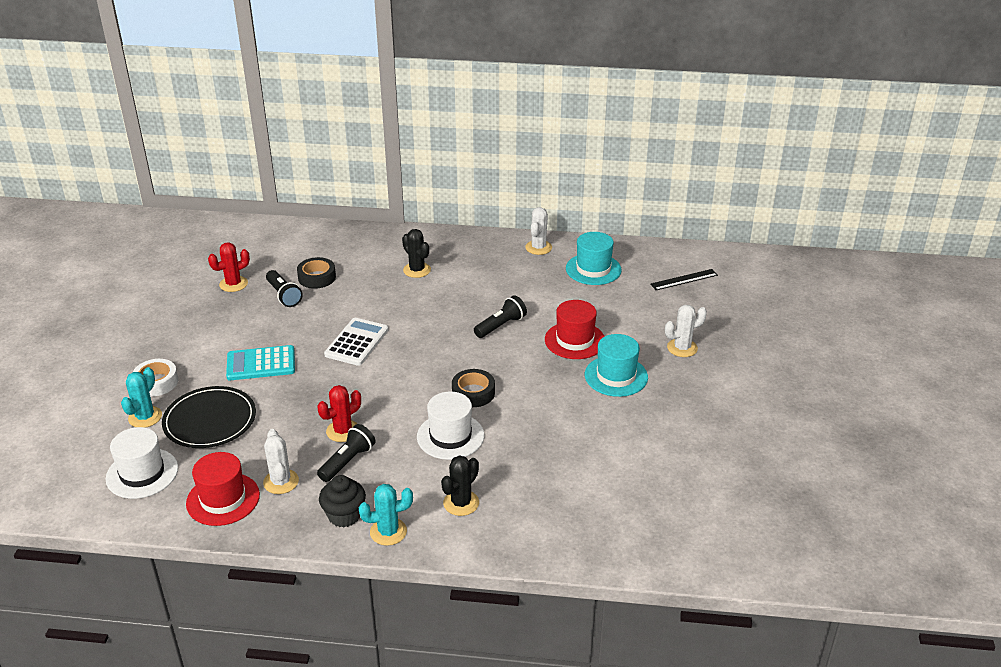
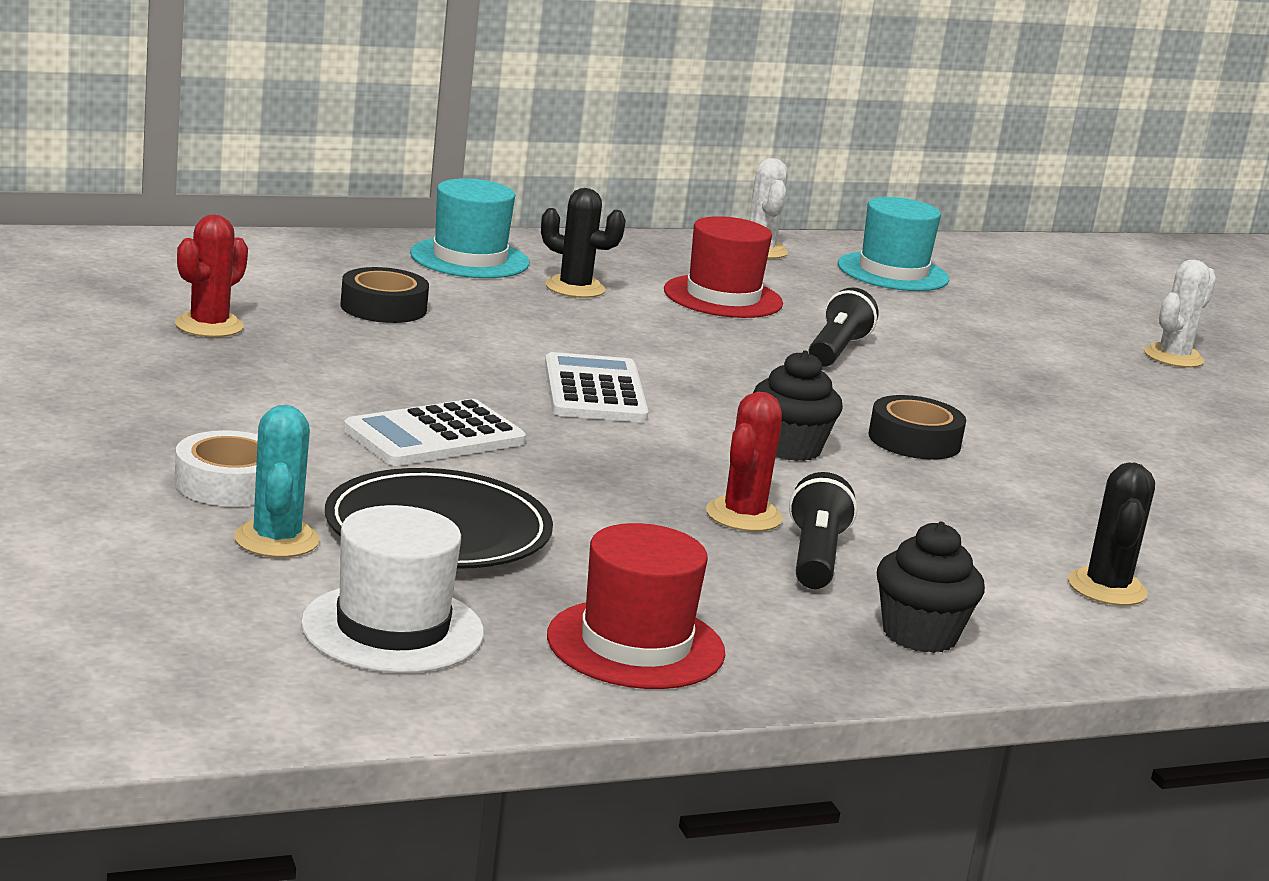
camera: 30 degrees left, 15 degrees down
turquoise calculator [226,345,295,380] -> white calculator [344,399,526,466]
white cactus [263,429,299,494] -> none
black flashlight [266,270,303,307] -> none
turquoise cactus [358,484,413,546] -> none
white hat [417,392,484,460] -> none
red hat [545,300,605,359] -> red hat moved to [664,216,783,318]
turquoise hat [585,334,648,397] -> turquoise hat moved to [410,178,529,278]
black ruler [650,269,718,290] -> none
none -> black cupcake [753,351,843,461]

